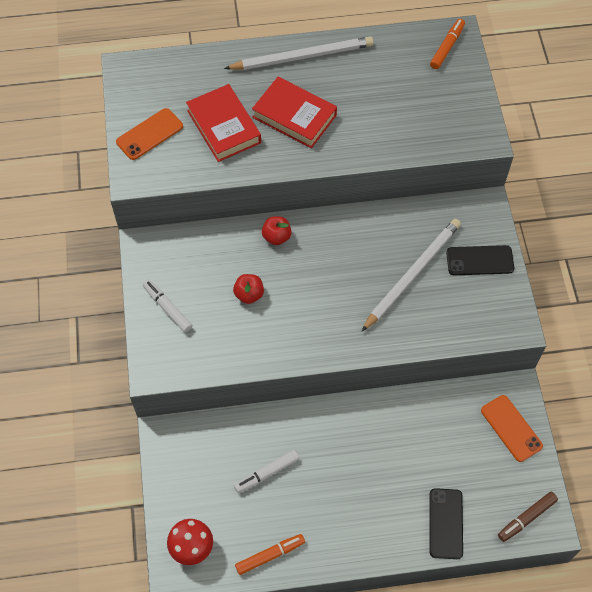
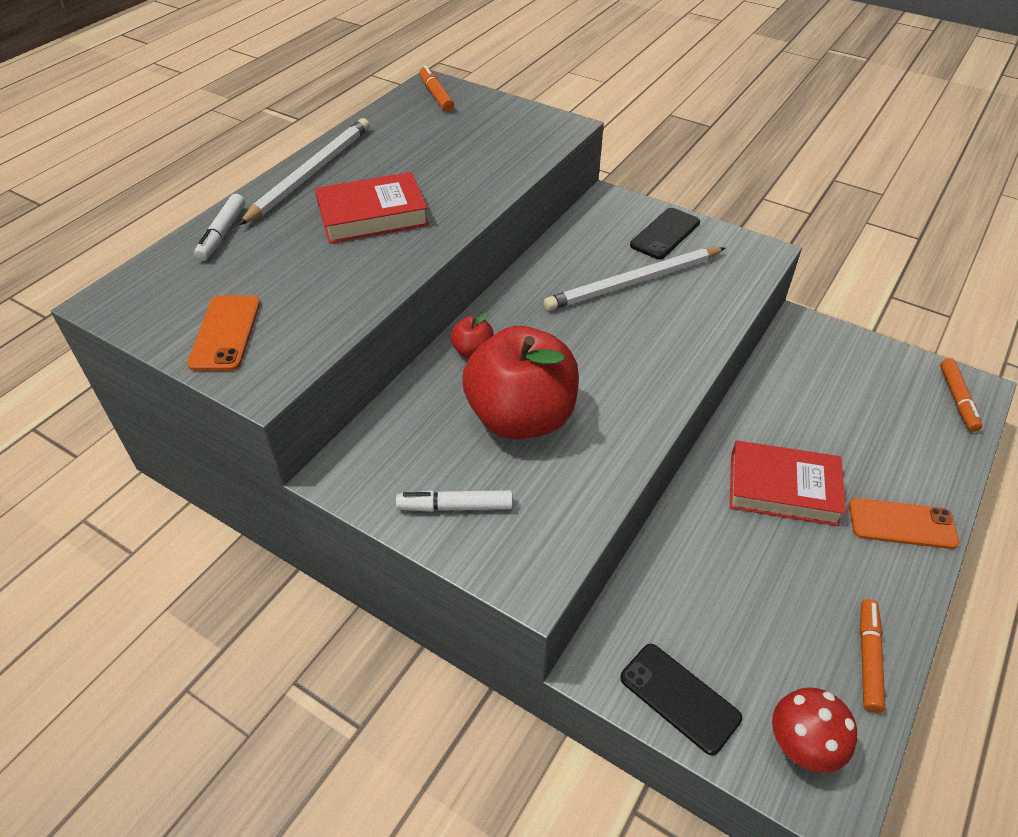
camera: 50 degrees left, 15 degrees down
red book [186,84,261,162] -> red book moved to [729,440,846,526]
red apple [233,274,264,304] -> red apple [463,326,579,439], size x2.42
white marker [234,450,299,493] -> white marker moved to [194,194,245,261]
white pencil [362,219,461,331] -> white pencil turned 105 degrees counterclockwise [544,247,725,311]
black phone [429,488,463,559] -> black phone moved to [620,644,742,756]
orange phone [481,395,543,462] -> orange phone moved to [849,498,959,549]
brown marker [498,492,558,542] -> orange marker [940,358,982,432]

